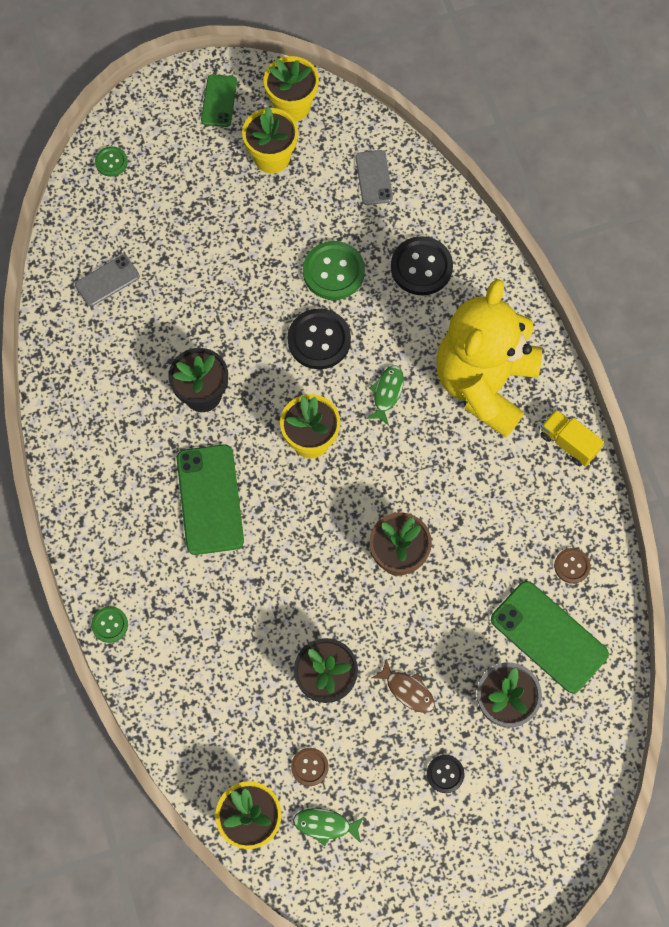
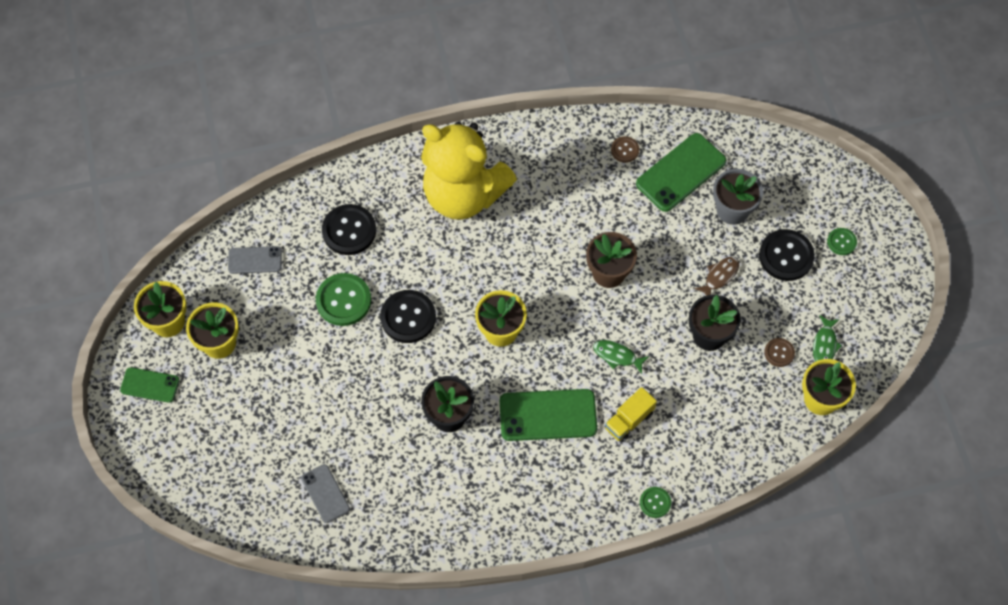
camera: 85 degrees left, 5 degrees down
green button [95,146,128,177] -> green button moved to [827,228,857,255]
green fish [366,365,404,425] -> green fish moved to [593,340,649,374]
black button [427,755,465,793] -> black button [759,229,815,281], size x1.87
yellow truck [540,409,604,467] -> yellow truck moved to [605,387,657,443]

